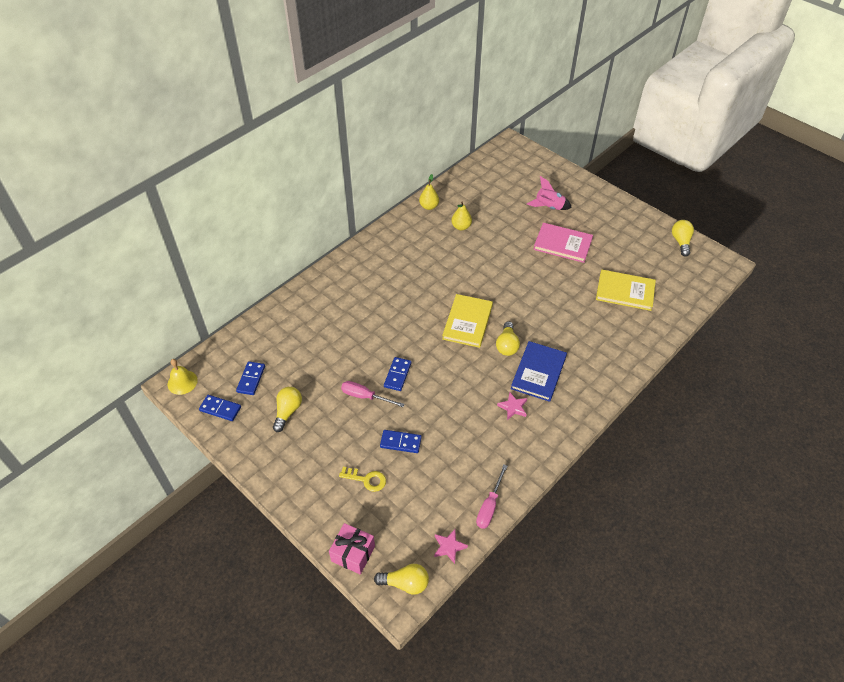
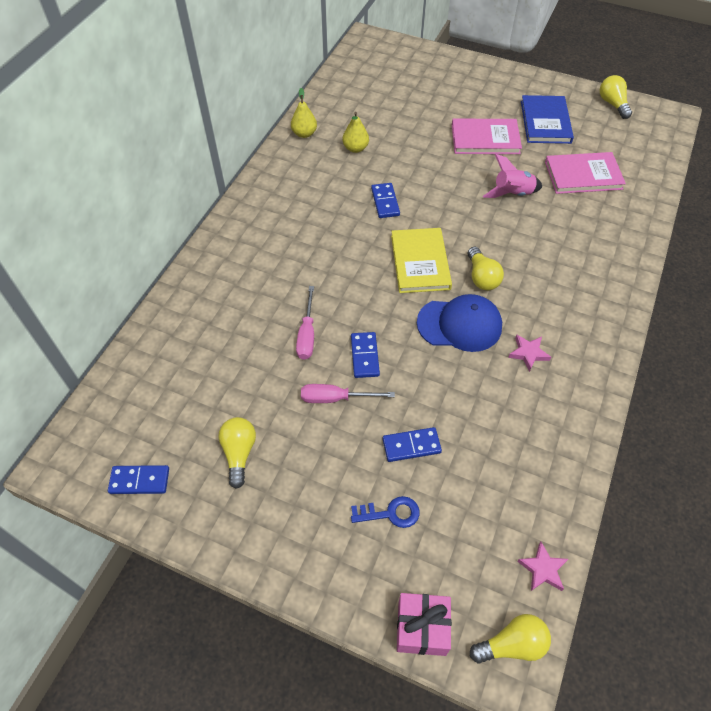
camera: 20 degrees left, 5 degrees up
yellow bell [168,359,198,395] -> none
blue domino [236,361,265,395] -> blue domino moved to [371,183,400,218]
yellow key [339,467,386,492] -> blue key [351,496,420,528]
pink screwdriver [476,465,507,529] -> pink screwdriver moved to [296,286,314,360]
blue book [511,341,567,402] -> blue book moved to [521,95,574,144]
pink rocket [527,176,572,210] -> pink rocket moved to [483,154,542,198]
yellow book [596,269,656,311] -> pink book [545,152,626,194]
none -> blue cap [417,294,502,352]

